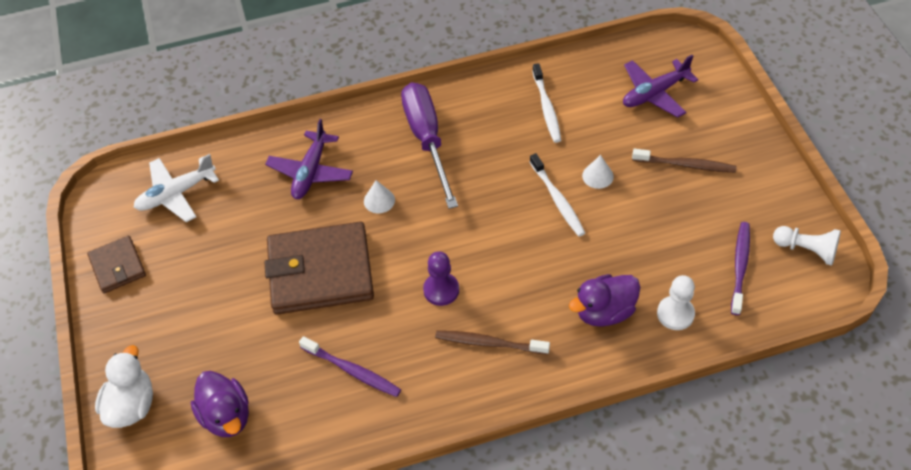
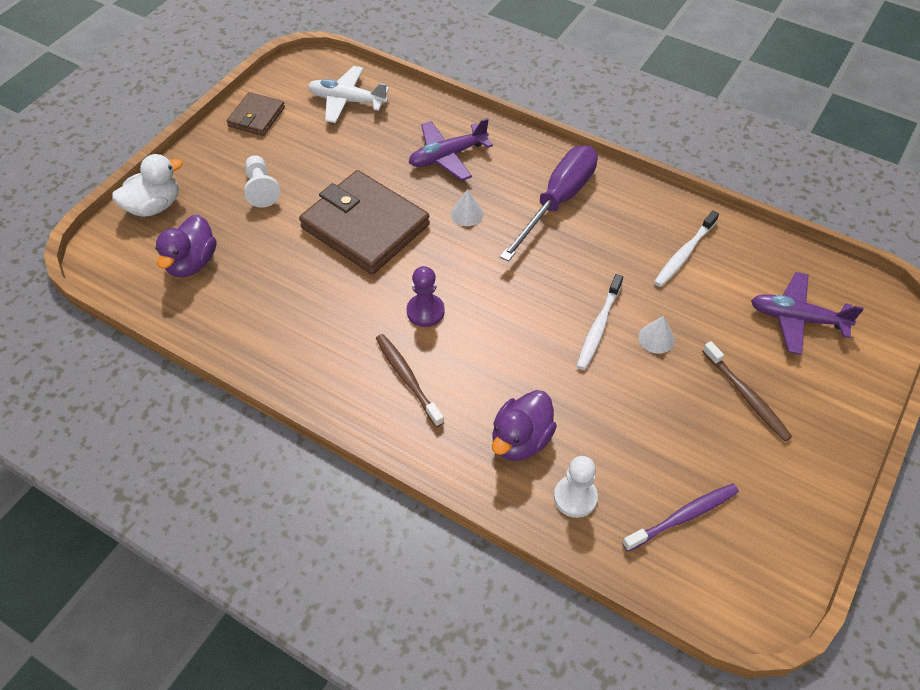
camera: 45 degrees right, 0 degrees up
purple toothbrush [299,336,401,397] -> none
purple duck [569,274,640,327] -> purple duck turned 75 degrees counterclockwise [492,390,557,461]
white pawn [773,226,841,266] -> white pawn moved to [244,155,280,208]

